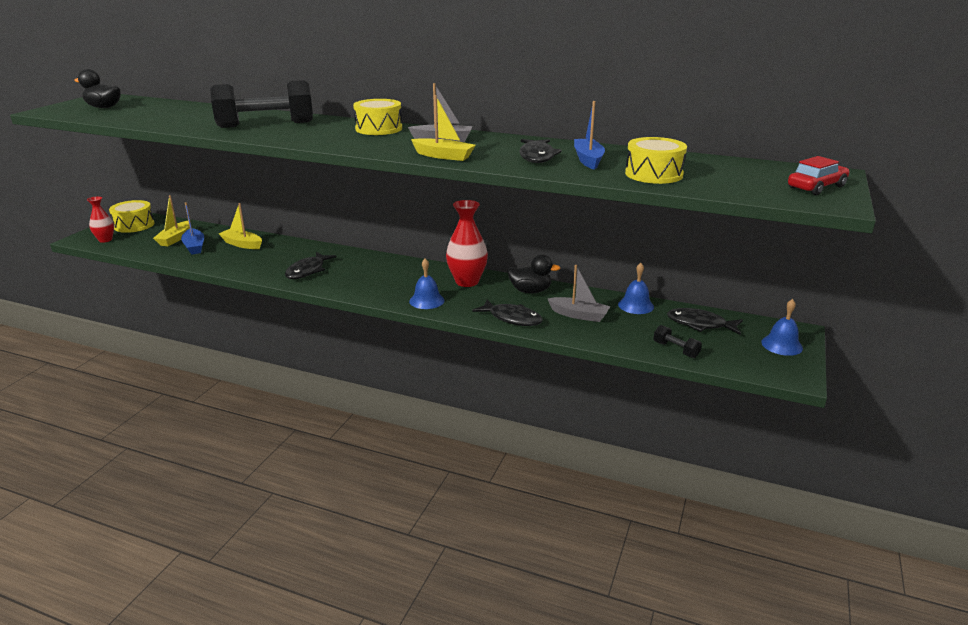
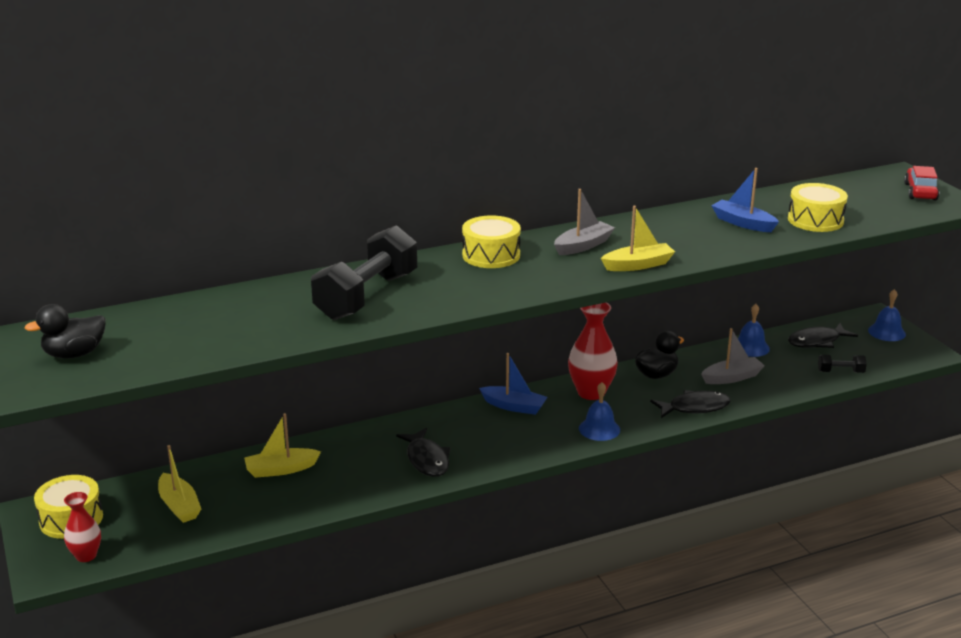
camera: 45 degrees left, 0 degrees up
blue boat [181,202,204,255] -> blue boat moved to [479,353,547,415]
black fish [519,139,562,163] -> none

